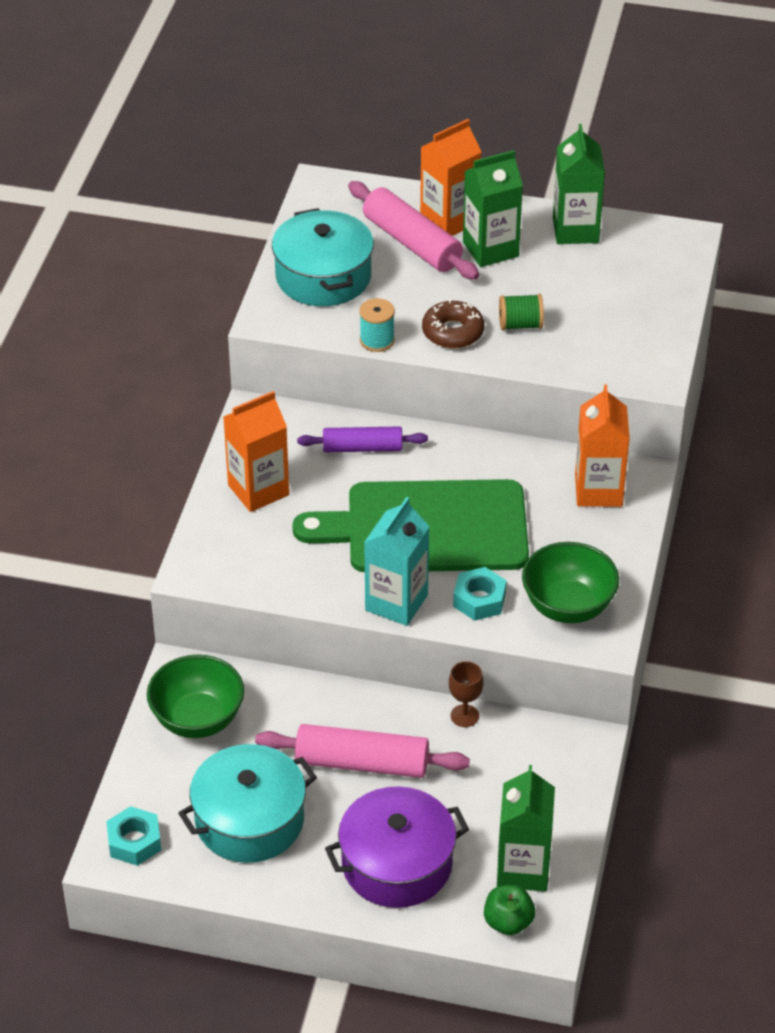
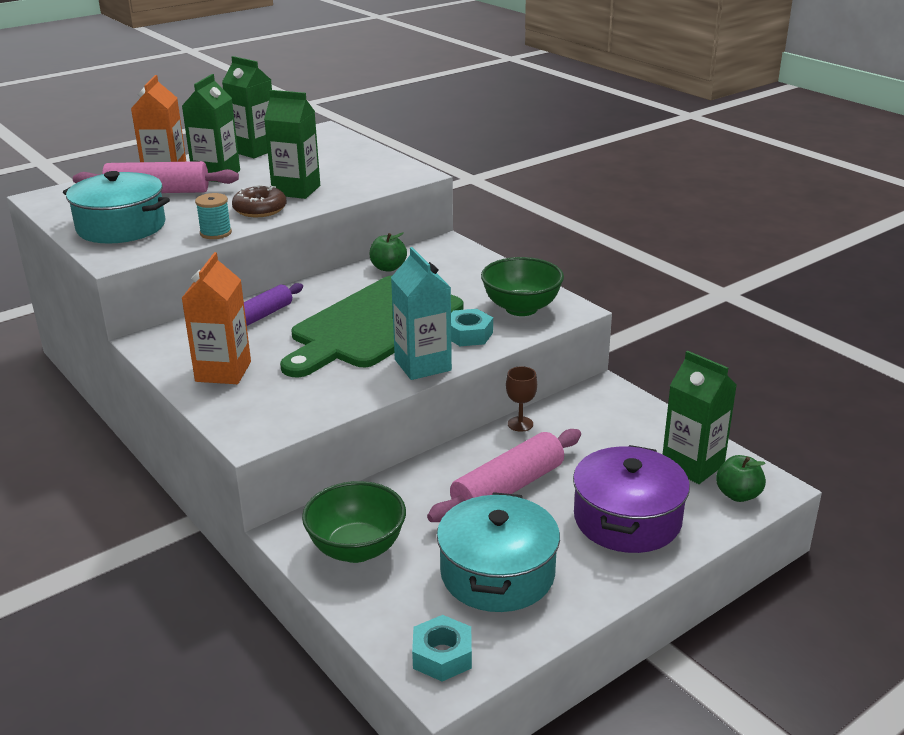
camera: 50 degrees left, 15 degrees down
green spool [499,294,544,331] -> green carton [264,90,320,199]
orange carton [575,385,630,507] -> none
none -> green apple [369,232,407,272]

